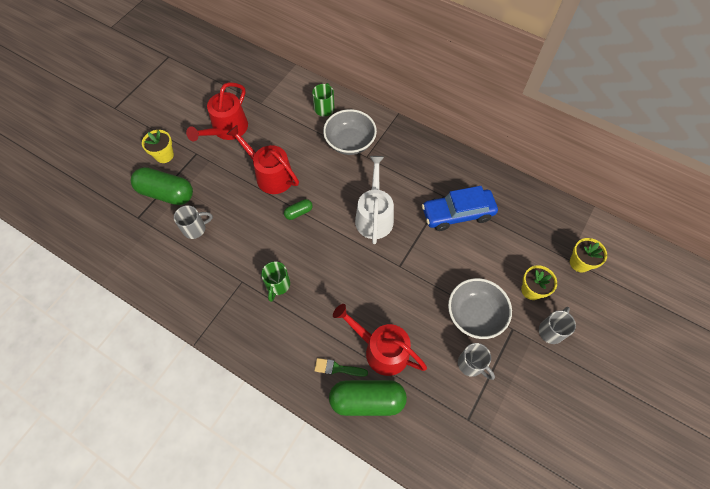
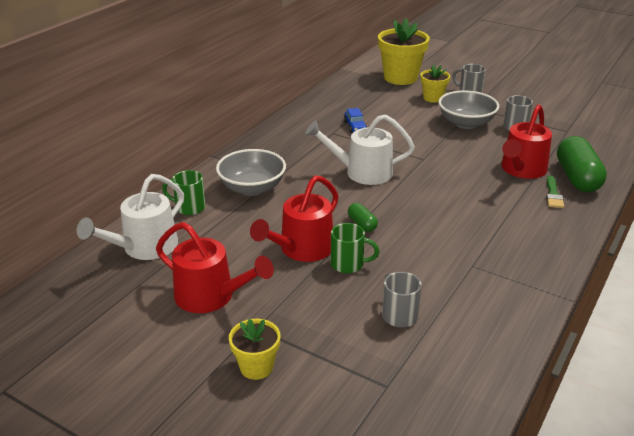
camera: 90 degrees left, 30 degrees down
green capsule [131,167,193,205] -> none
green mug [261,261,290,302] -> green mug moved to [331,223,380,273]
blue car [422,186,498,231] -> blue car [344,108,367,133], size x0.49
yellow flower pot [570,238,607,273] -> yellow flower pot [378,18,430,85], size x1.81
none -> white watering can [77,174,184,260]

